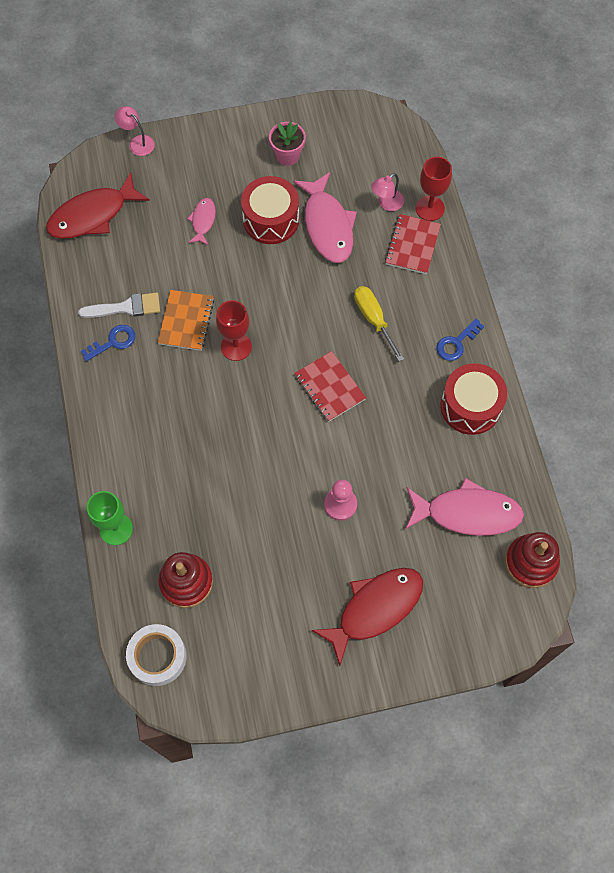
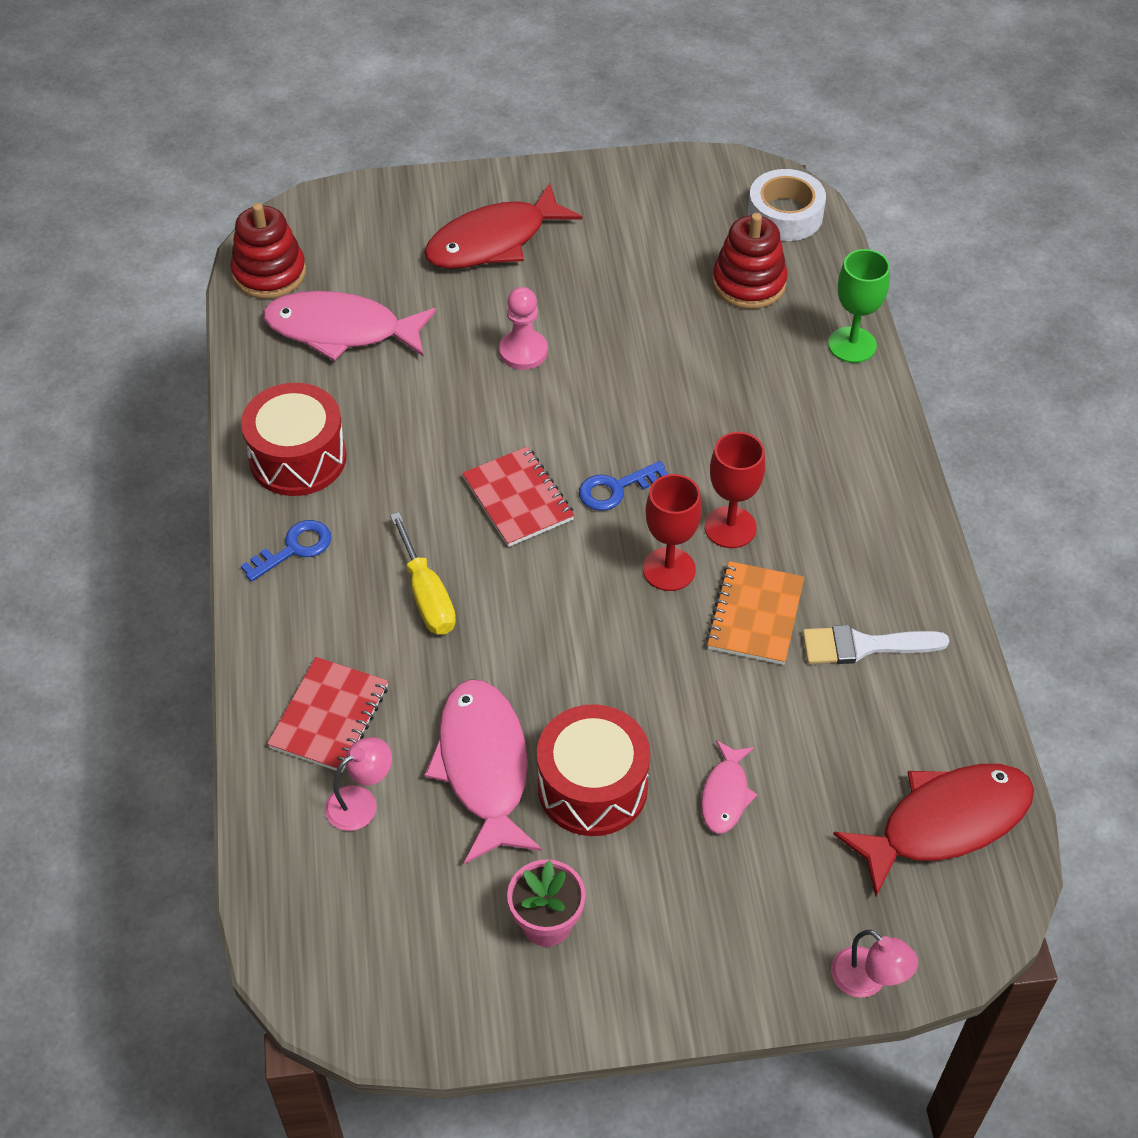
camera: 175 degrees left, 15 degrees down
blue key [81,325,135,362] -> blue key moved to [579,461,669,511]
red goblet [415,157,452,221] -> red goblet moved to [705,432,765,548]

